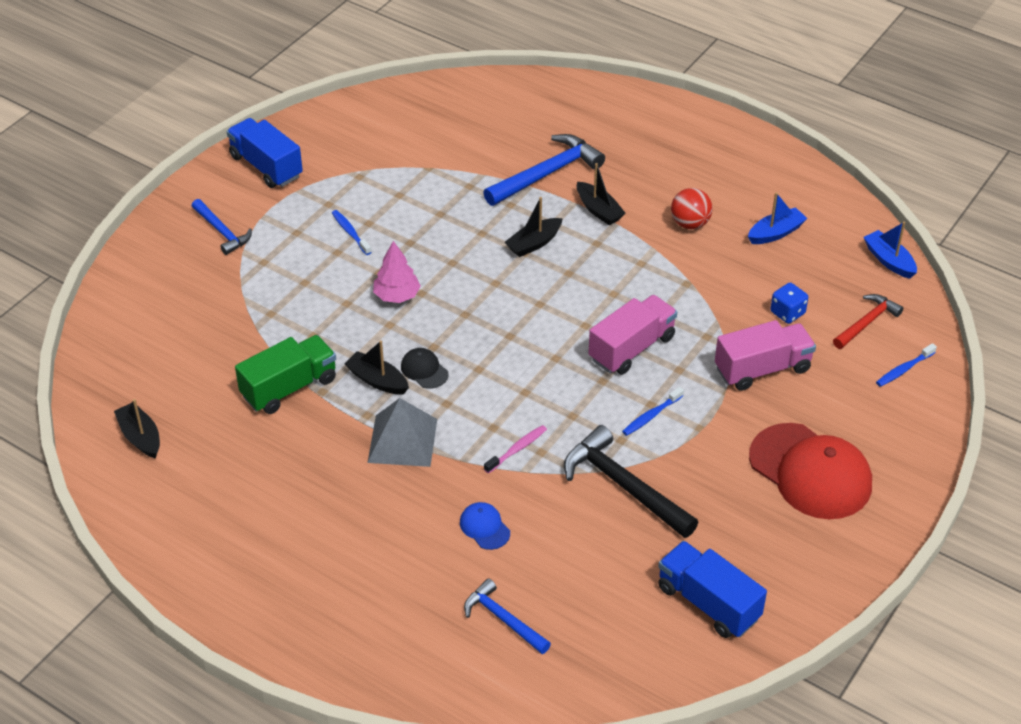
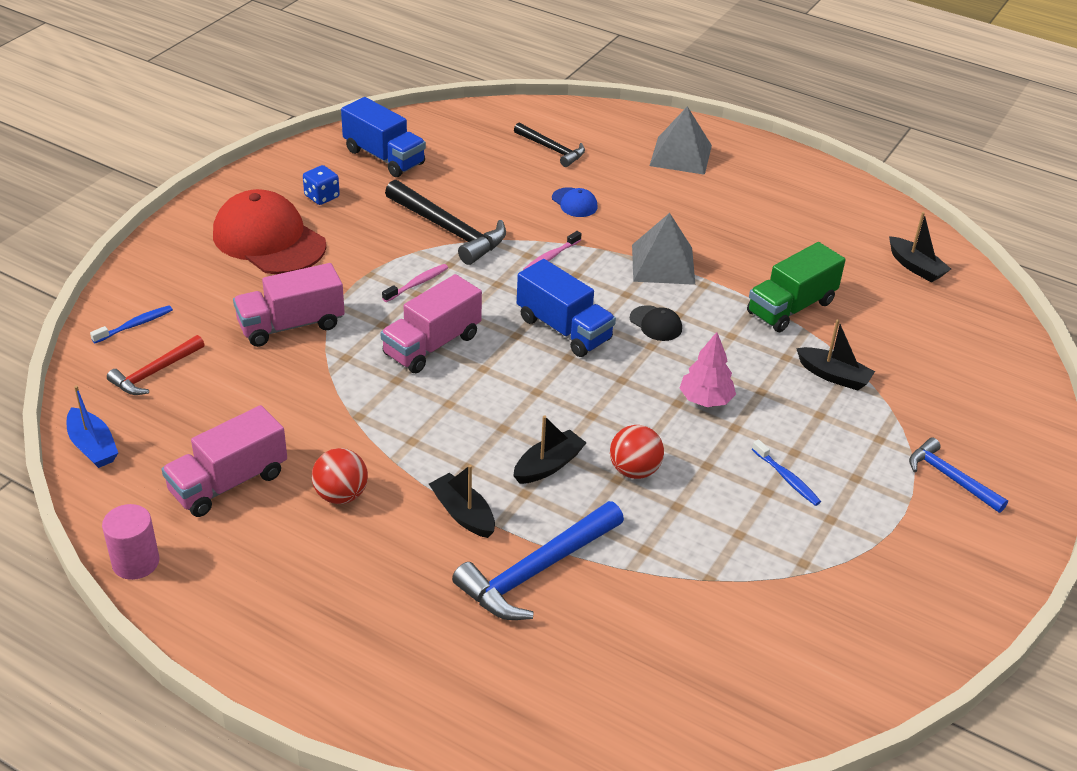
camera: 175 degrees right, 5 degrees down
blue truck [227,118,303,188] -> blue truck moved to [517,259,616,357]
black boat [344,340,409,394] -> black boat moved to [796,320,875,391]
blue hammer [464,578,551,654] -> black hammer [514,123,585,167]
blue toothbrush [622,387,684,436] -> pink toothbrush [382,264,448,302]
blue boat [748,192,808,244] -> pink truck [162,405,287,517]
blue dice [770,283,808,324] -> blue dice moved to [303,165,340,205]
none -> pink cylinder [102,504,159,580]
none -> red ball [610,425,664,479]
none -> grey pyramid [650,106,712,175]

